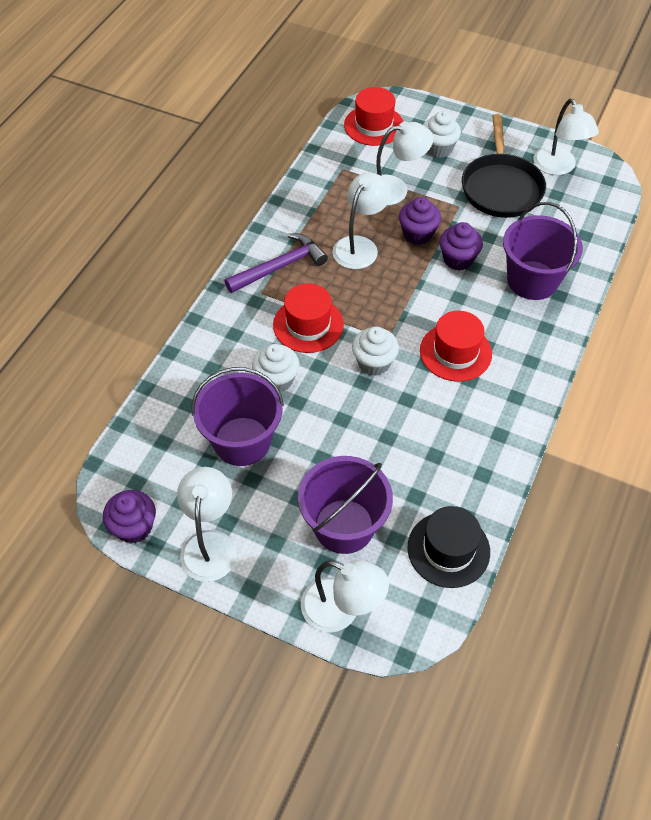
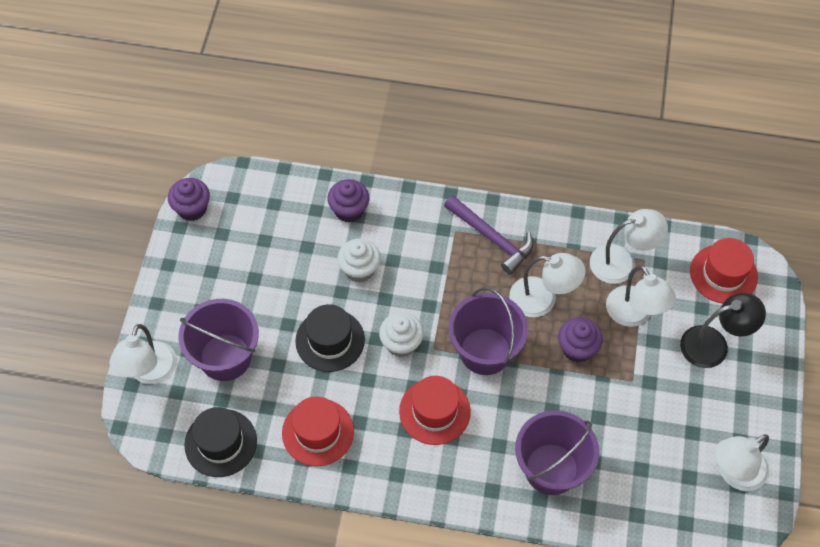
camera: 75 degrees right, 5 degrees up
white lamp [177,467,237,582] -> white lamp moved to [590,209,668,284]
purple bucket [192,367,284,466] -> purple bucket moved to [448,287,528,375]
red hat [273,283,344,353] -> red hat moved to [282,396,354,466]
white cupcake [423,111,461,158] -> black lamp [680,293,766,368]
purple cupcake [439,222,483,271] -> purple cupcake moved to [327,179,369,223]
black pan [462,114,546,218] -> none
none -> black hat [295,304,365,372]

